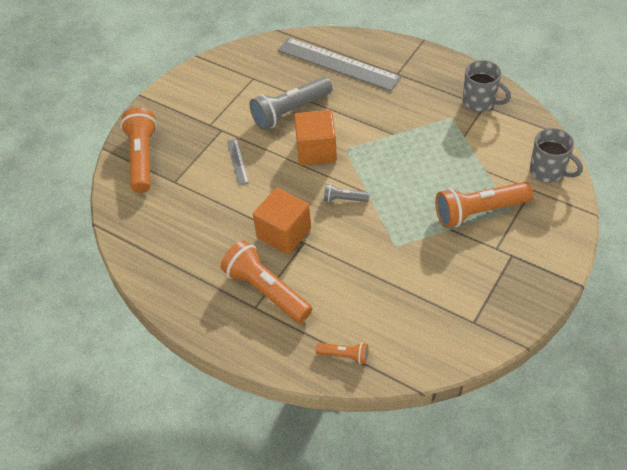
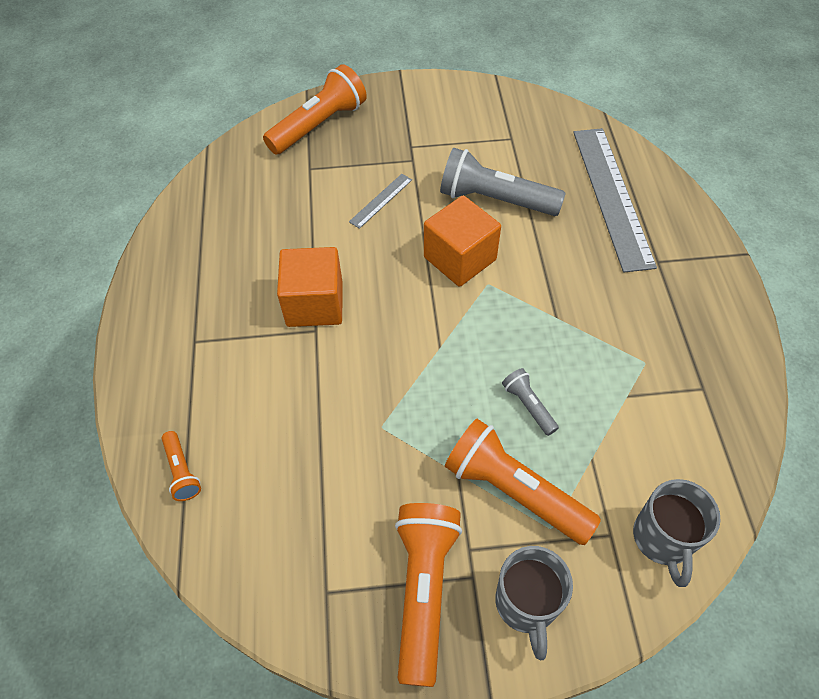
camera: 50 degrees right, 5 degrees up
orange flashlight [220,240,312,323] -> orange flashlight moved to [395,503,462,687]
grey flashlight [324,183,369,202] -> grey flashlight moved to [502,368,559,436]
grey mug [463,60,511,112] -> grey mug moved to [495,546,573,660]

